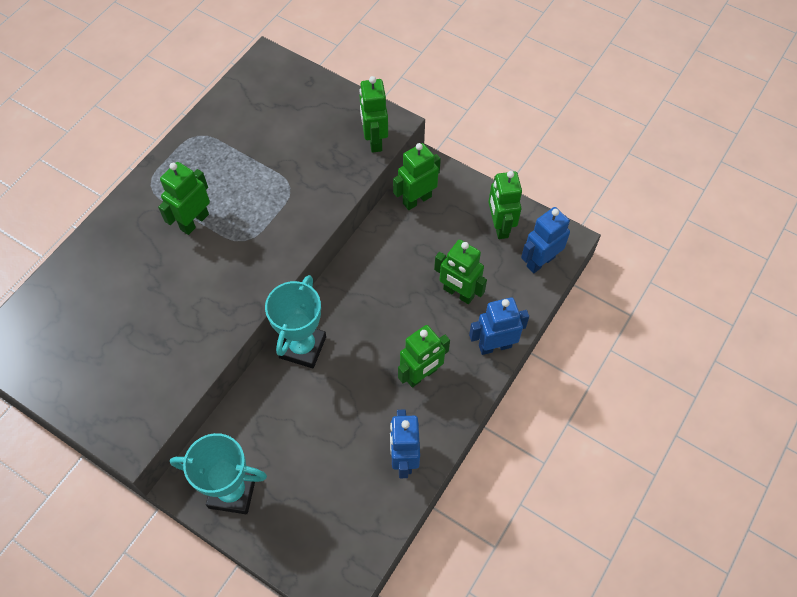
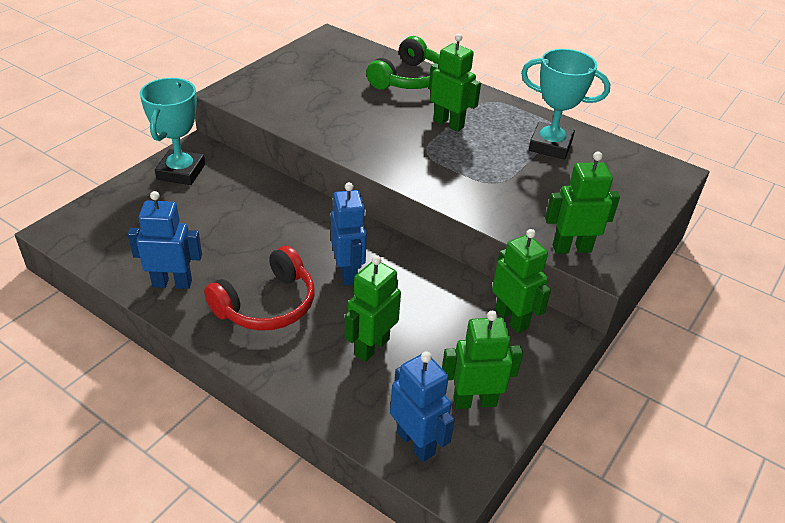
camera: 90 degrees right, 20 degrees down
turquoise trophy [265,275,326,368] -> turquoise trophy moved to [521,49,610,159]
green robot [398,325,450,388] -> red headphones [204,246,314,331]
blue robot [469,297,529,355] -> blue robot moved to [331,182,367,285]
none -> green headphones [366,36,440,89]

